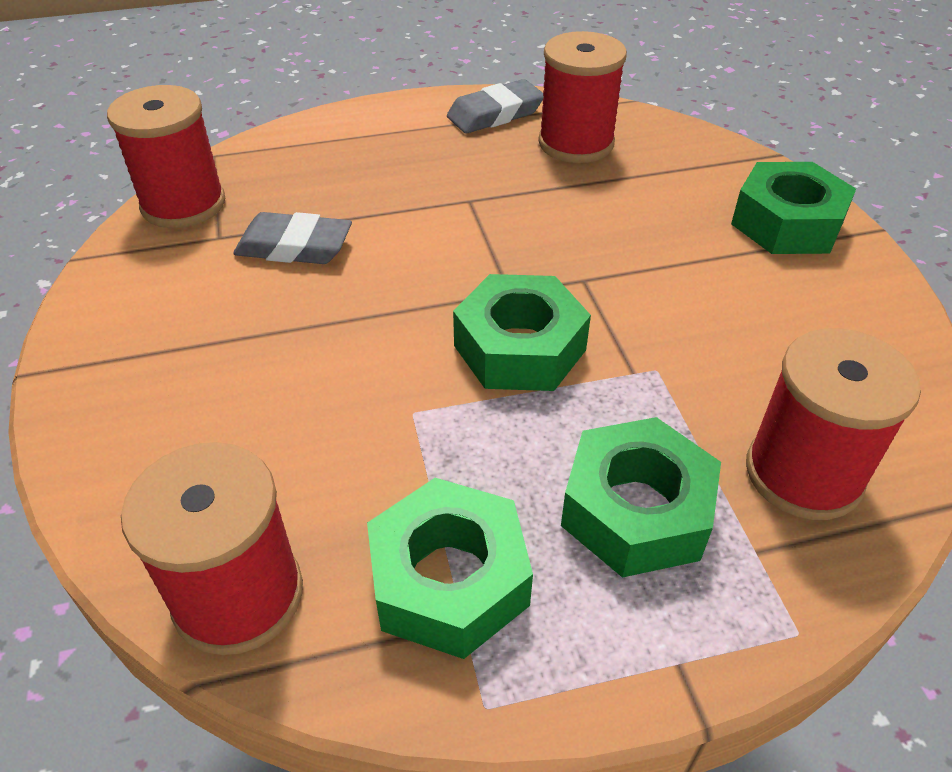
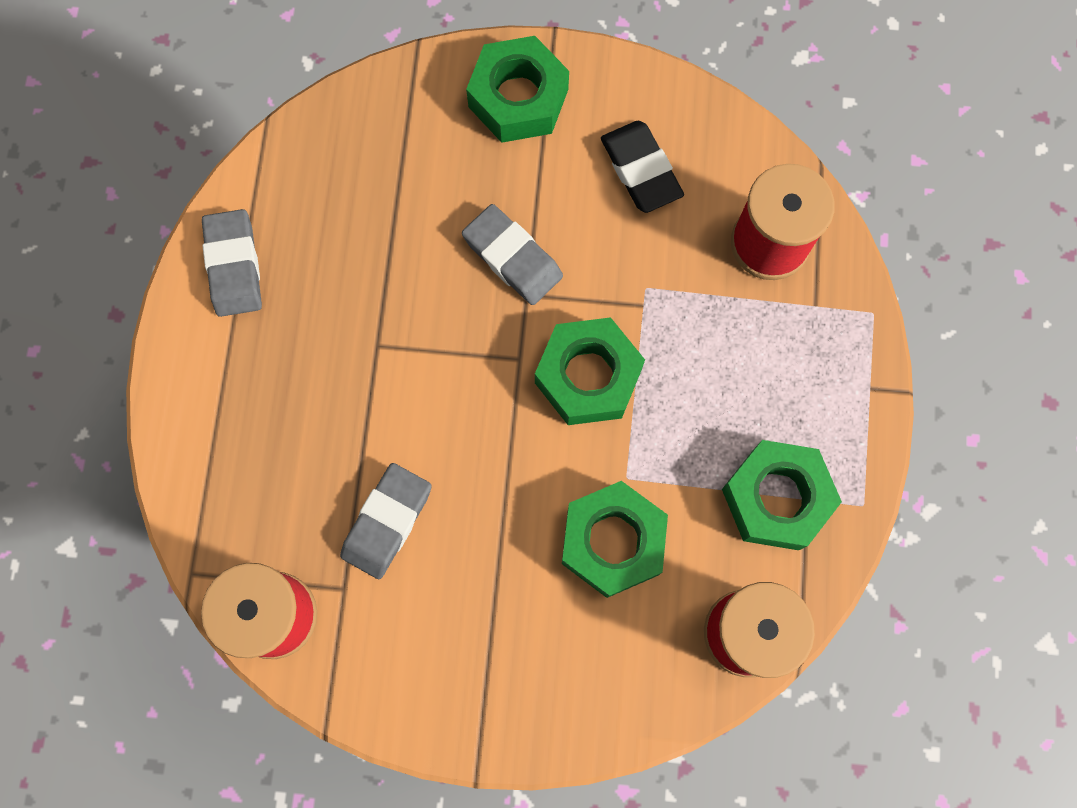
camera: 70 degrees left, 30 degrees up
red spool [538,31,627,163] -> none
green nut [561,417,721,578] -> green nut moved to [562,481,668,598]
none -> grey eraser [462,204,563,305]
none -> black eraser [601,121,684,213]

